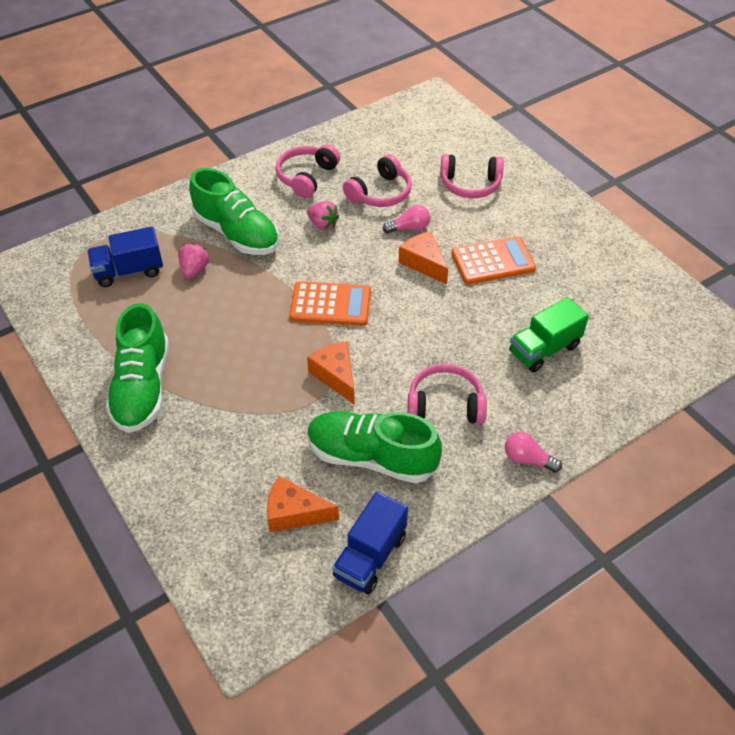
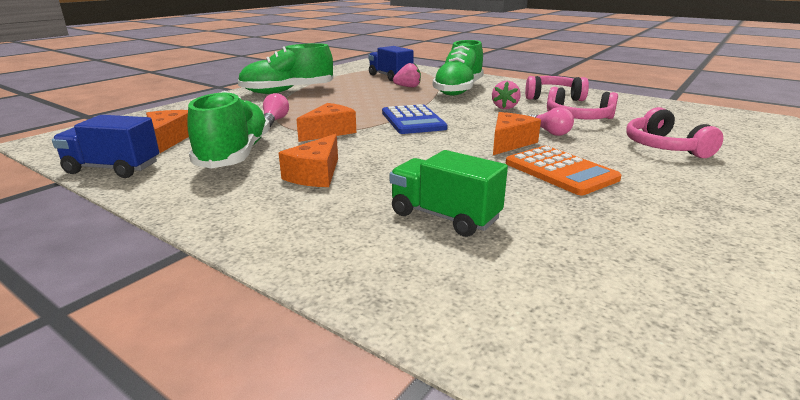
camera: 70 degrees right, 25 degrees down
orange calculator [289,281,371,326] -> blue calculator [382,104,448,134]
pink headphones [407,364,487,424] -> orange cheese [279,134,338,187]
pink light bulb [505,432,562,473] -> pink light bulb moved to [263,93,289,127]

